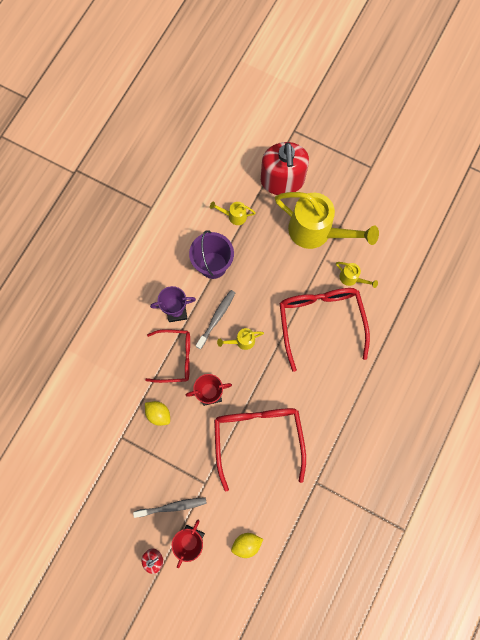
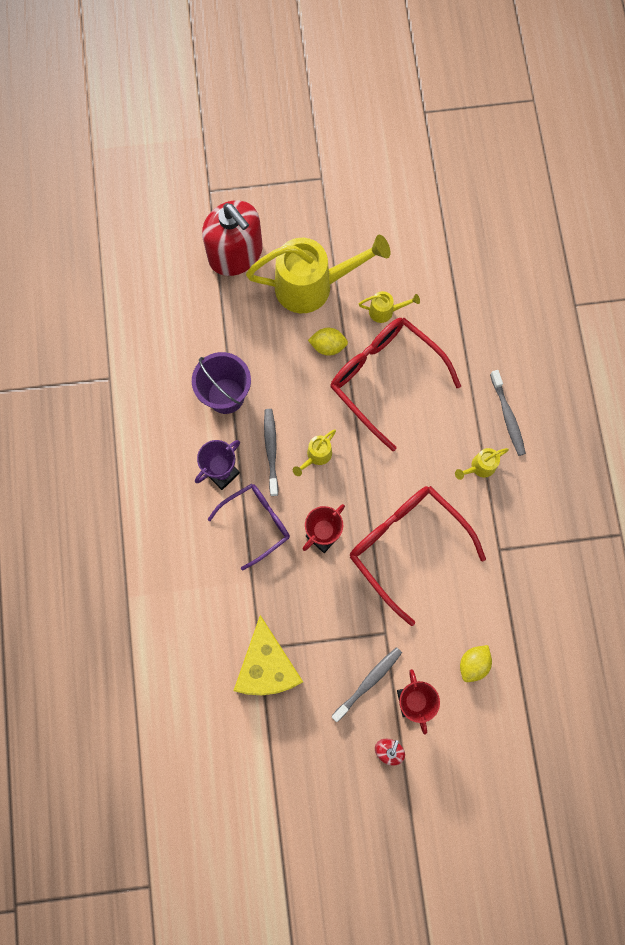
camera: 35 degrees left, 0 degrees up
red glasses [145,329,190,383] -> purple glasses [208,484,290,570]
yellow lemon [145,401,170,426] -> yellow lemon moved to [308,328,348,356]
yellow watering can [210,201,256,225] -> yellow watering can moved to [455,448,509,480]
none -> yellow cheese [233,615,303,695]
none -> grey toothbrush [490,370,526,456]

